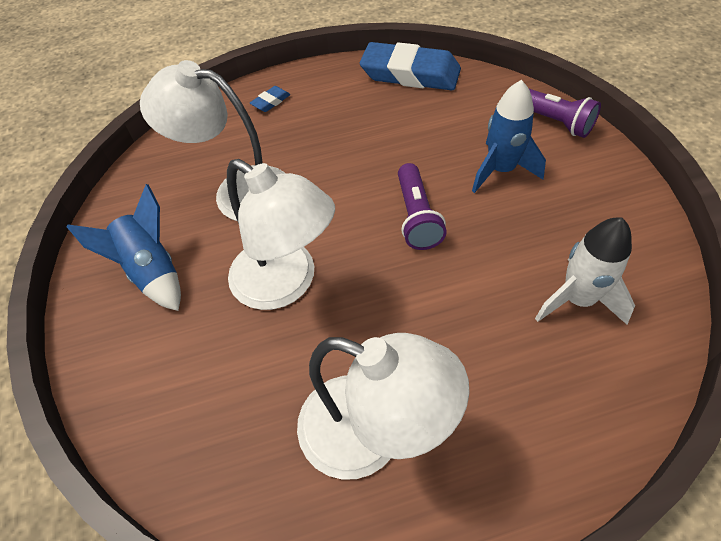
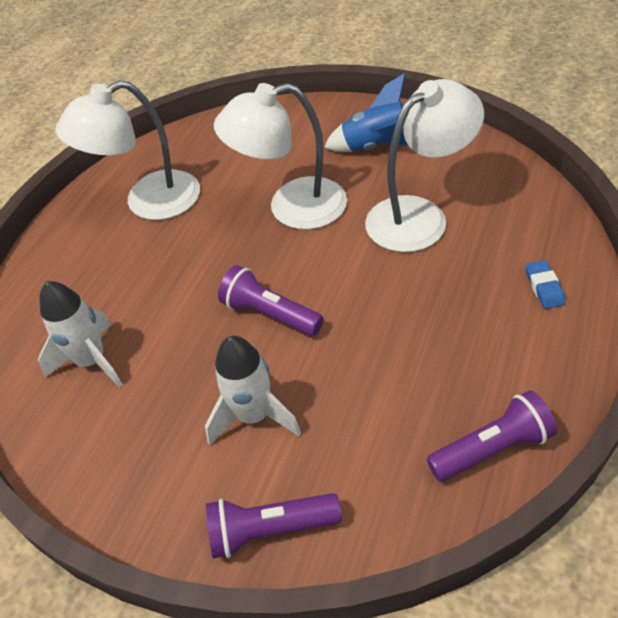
camera: 130 degrees right, 5 degrees down
blue eraser [360,42,461,90] -> purple flashlight [427,390,557,481]
blue rocket [472,80,546,193] -> white rocket [205,336,301,445]

